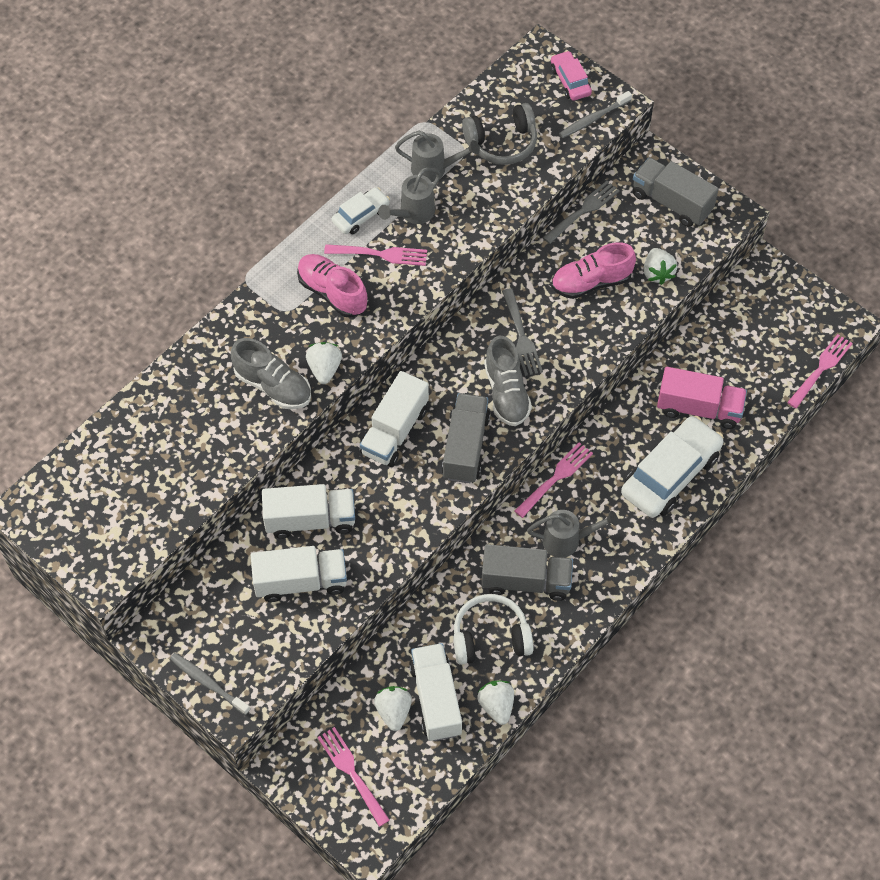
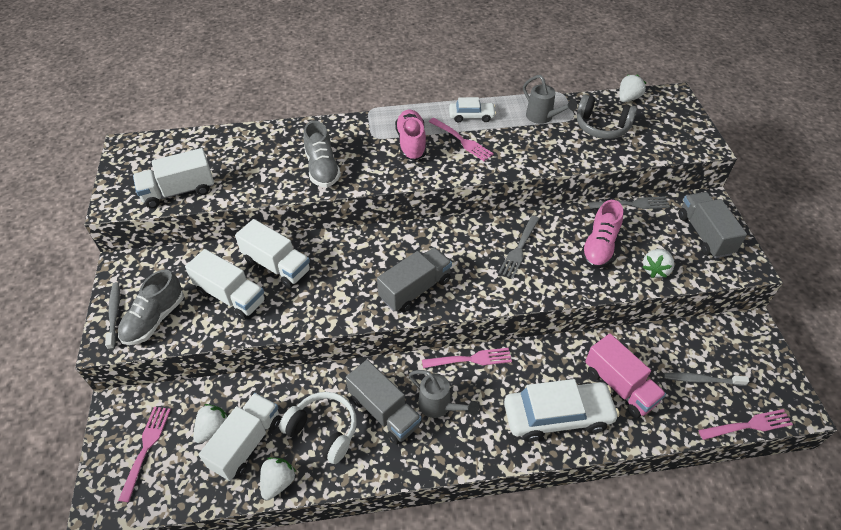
camera: 40 degrees right, 10 degrees down
white strawberry [306,342,342,384] -> white strawberry moved to [619,74,646,102]
white truck [360,371,429,467] -> white truck moved to [133,148,214,208]
grey watering can [378,167,441,224] -> none
grey shoe [484,336,532,426] -> grey shoe moved to [118,269,184,345]
pink car [551,51,592,101] -> none
pink shoe [551,242,636,299] -> pink shoe turned 90 degrees counterclockwise [581,200,623,268]
grey toothbrush [559,91,632,138] -> grey toothbrush moved to [664,372,749,386]

